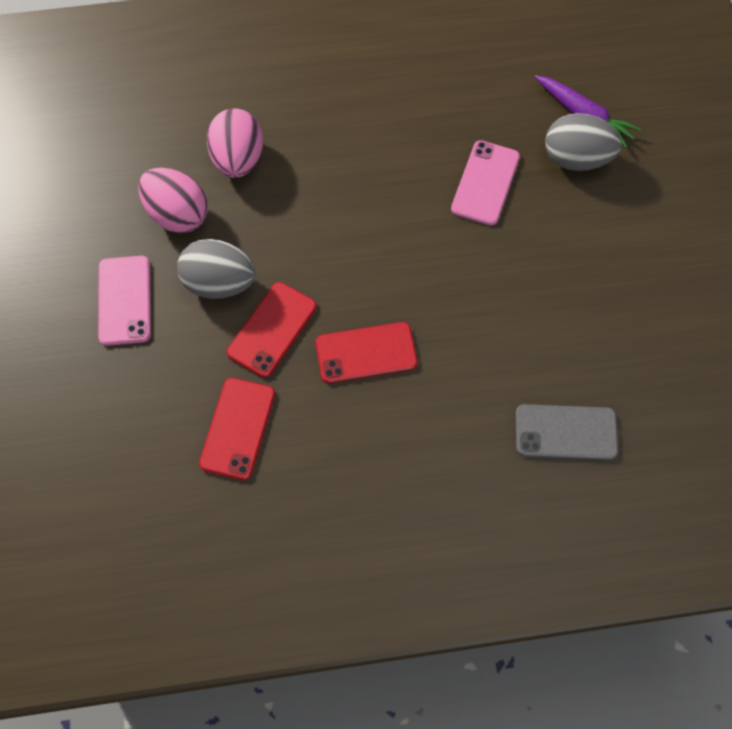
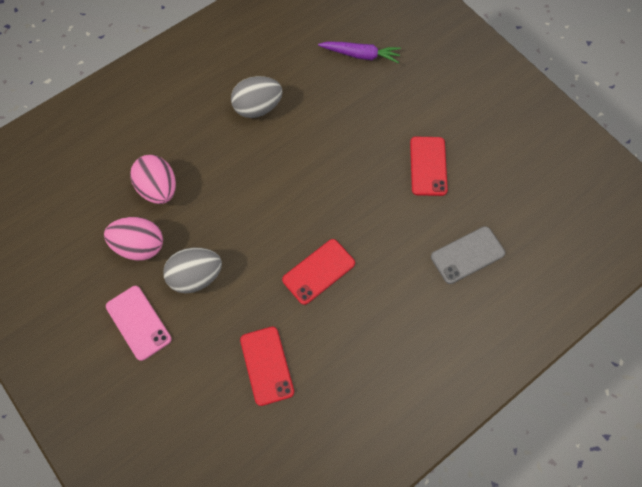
camera: 30 degrees left, 0 degrees up
red phone [227,282,317,378] -> red phone moved to [410,137,448,196]
pink phone [451,140,520,226] -> none
grey egg [545,113,622,171] -> grey egg moved to [231,76,283,118]

